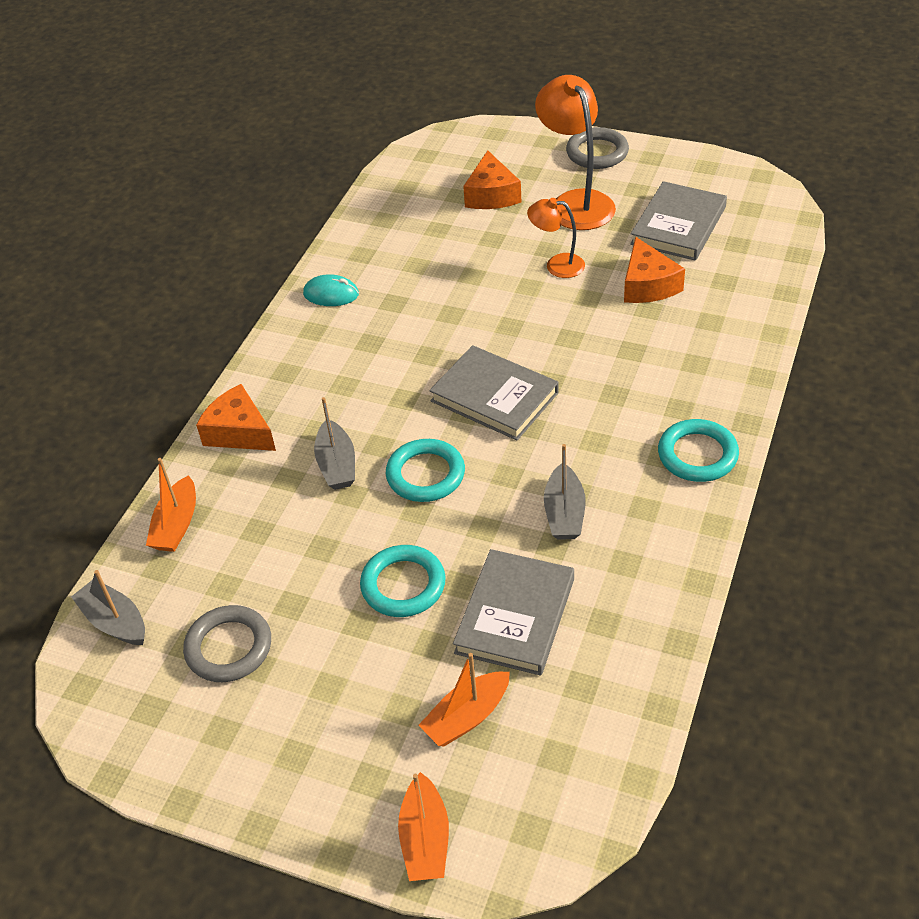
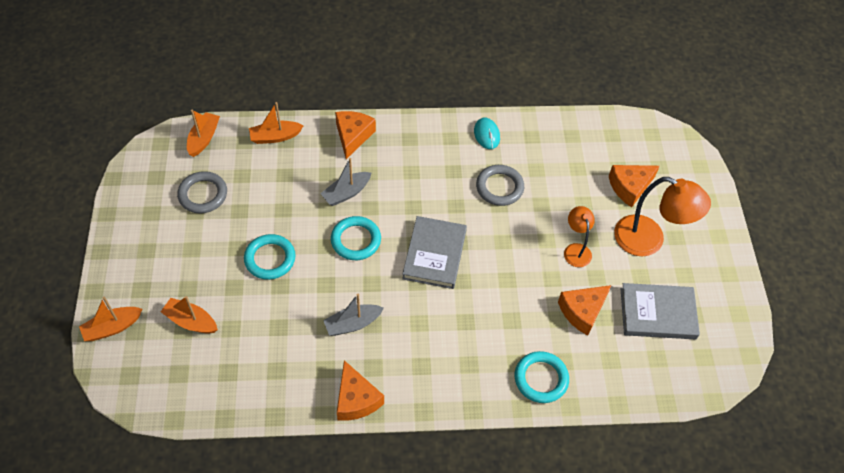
camera: 60 degrees right, 10 degrees up
grey boat [71,570,145,645] -> orange boat [187,110,220,157]
grey book [453,549,574,676] -> none
orange lamp [535,75,616,230] -> orange lamp turned 75 degrees clockwise [614,177,711,256]
grey ring [566,127,629,169] -> grey ring moved to [476,165,524,206]
turquoise ring [658,419,739,482] -> turquoise ring moved to [515,351,569,403]
none -> orange cheese [337,360,384,421]

